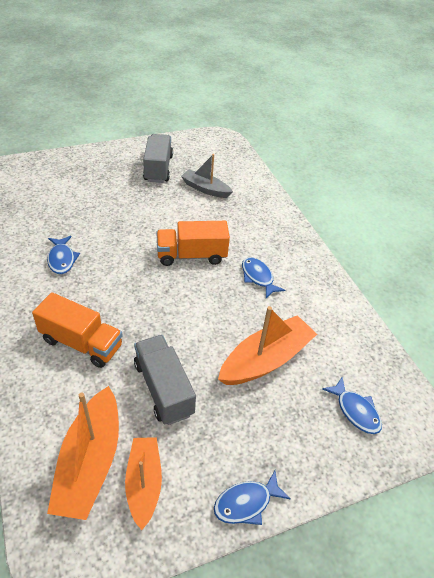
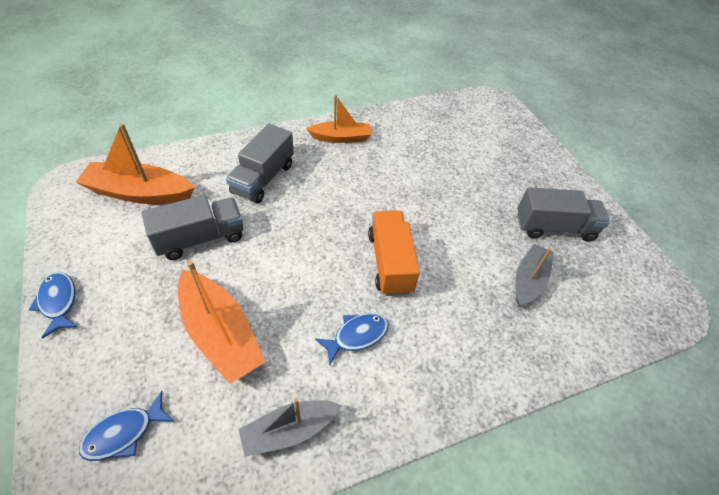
camera: 90 degrees right, 5 degrees up
orange truck [32,292,123,368] -> grey truck [226,123,294,204]
blue fish [47,236,80,274] -> none
orange boat [125,437,162,530] -> orange boat moved to [306,95,371,143]
none -> grey boat [238,398,342,457]

